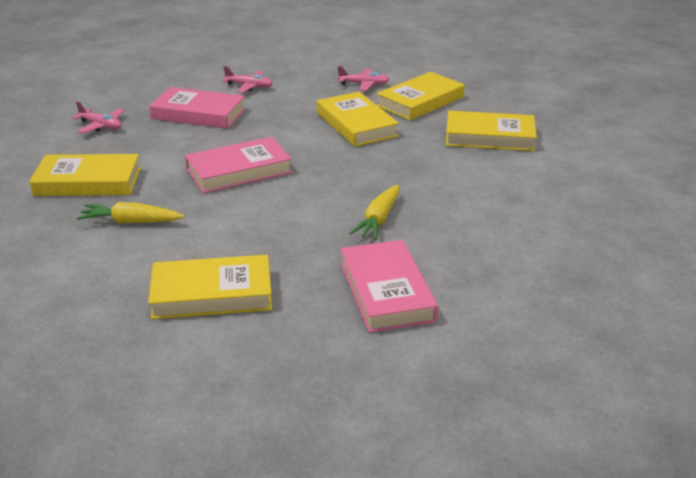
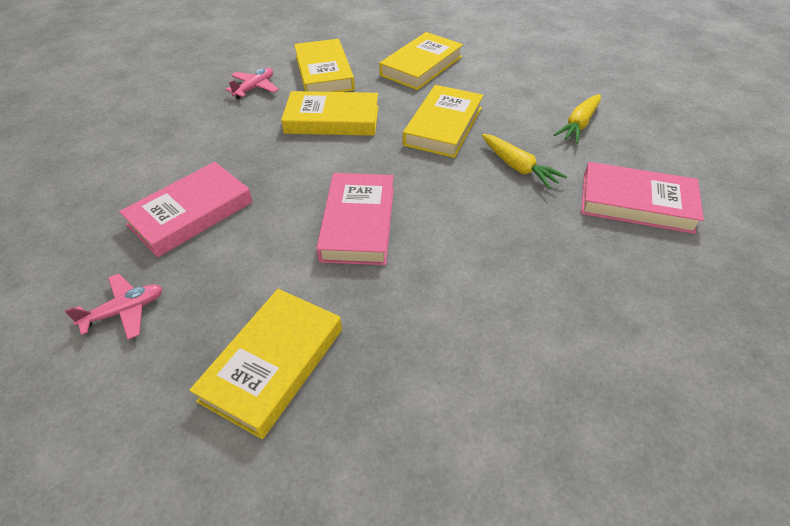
camera: 60 degrees left, 15 degrees up
yellow carrot [77,202,184,224] -> yellow carrot moved to [554,94,601,144]
yellow book [148,255,272,319] -> yellow book moved to [403,85,484,158]
pink plane [222,66,273,93] -> none

